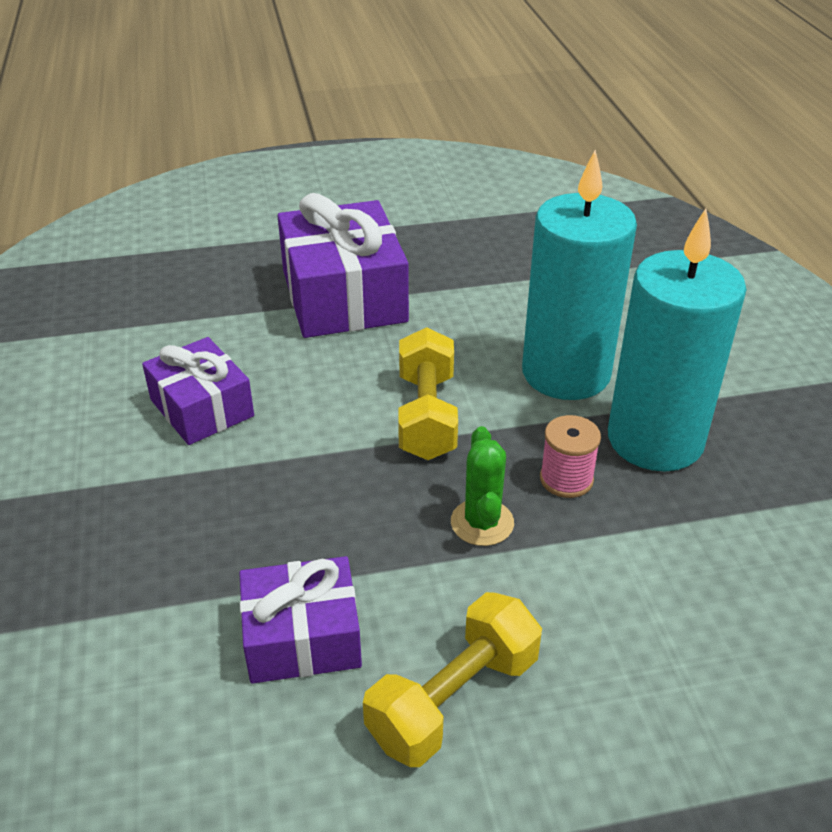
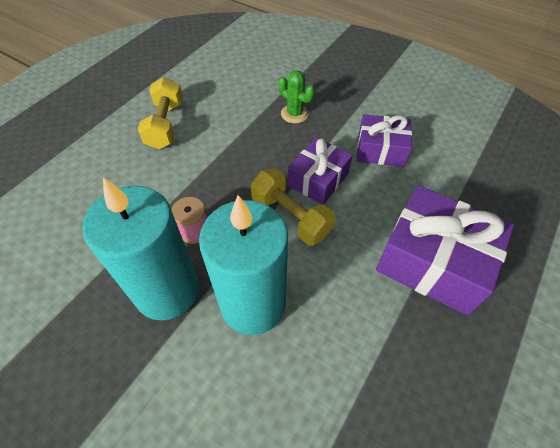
camera: 135 degrees right, 15 degrees up
purple gift [239,556,362,684] -> purple gift moved to [288,137,353,205]
green cactus [451,426,514,546] -> green cactus moved to [278,70,315,123]

